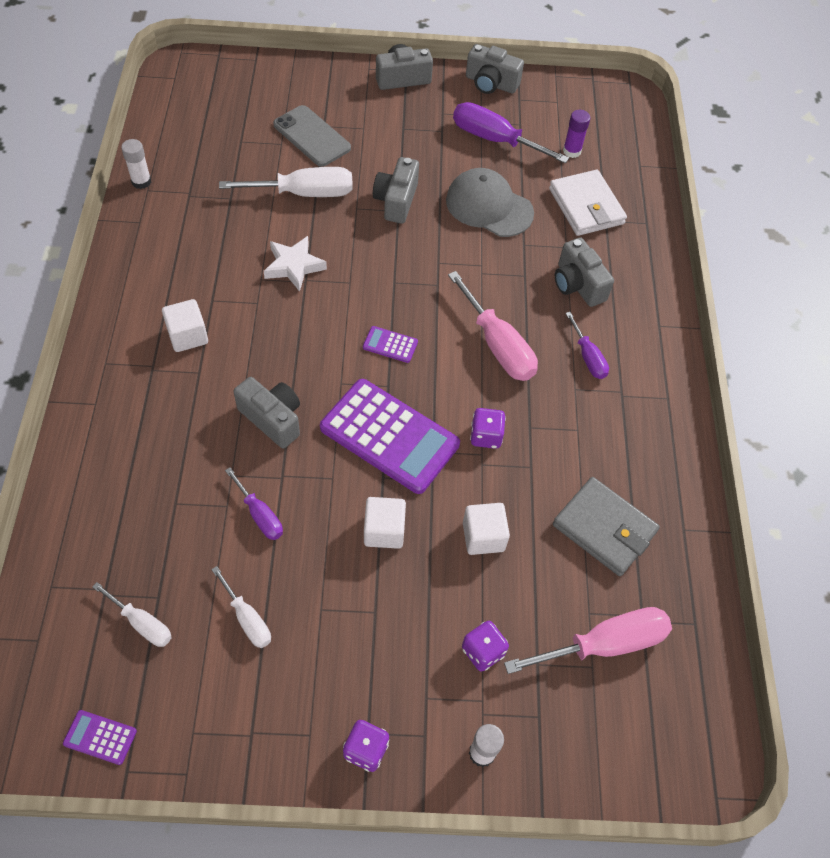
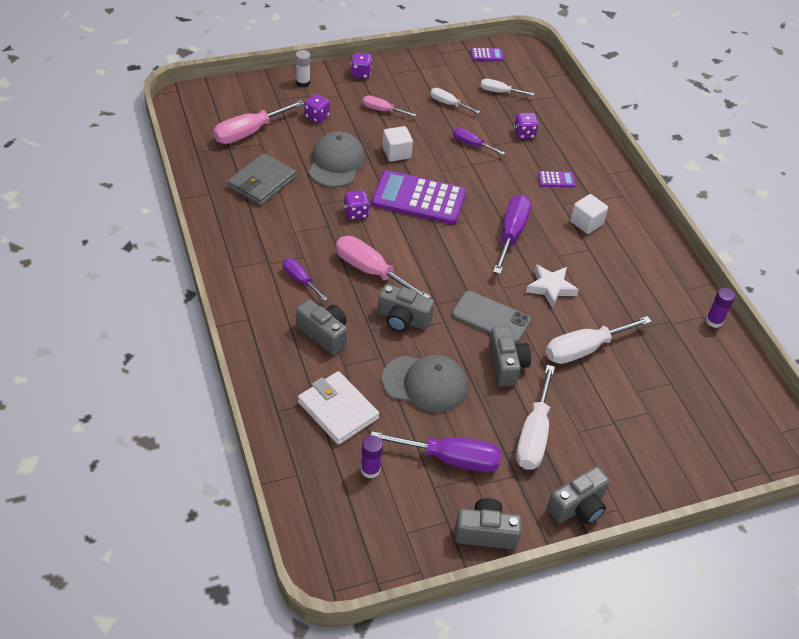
camera: 160 degrees right, 10 degrees down
white glue stick [121,139,151,189] -> purple glue stick [706,288,735,328]
grey camera [234,377,300,449] -> grey camera moved to [378,284,434,332]
grey phone [273,105,351,167] -> grey phone moved to [452,291,531,344]
purple calculator [363,326,418,363] -> purple calculator moved to [538,171,575,187]
white cube [463,503,510,555] -> grey cap [309,131,365,187]
grey wallet [553,477,660,576] -> grey wallet turned 75 degrees counterclockwise [227,153,296,206]
none -> pink screwdriver [363,95,416,117]
none -> purple screwdriver [493,195,531,274]
none -> purple dice [514,113,539,139]
none -> white screwdriver [516,365,555,470]

